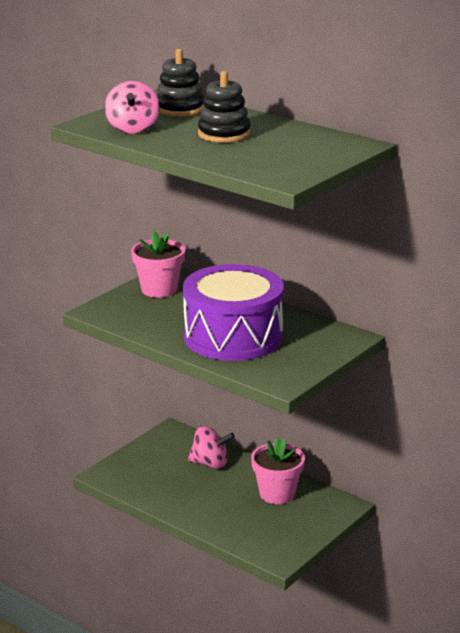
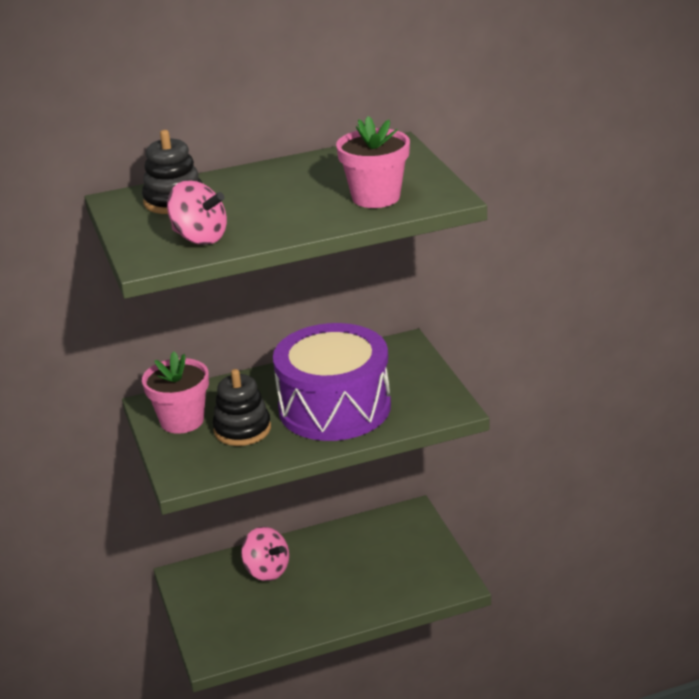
camera: 55 degrees left, 5 degrees up
pink spinning top [188,426,235,469] -> pink spinning top turned 90 degrees clockwise [241,527,289,581]
black stacking toy [198,71,250,143] -> black stacking toy moved to [213,369,271,446]
pink flower pot [251,437,305,504] -> pink flower pot moved to [336,116,410,208]

